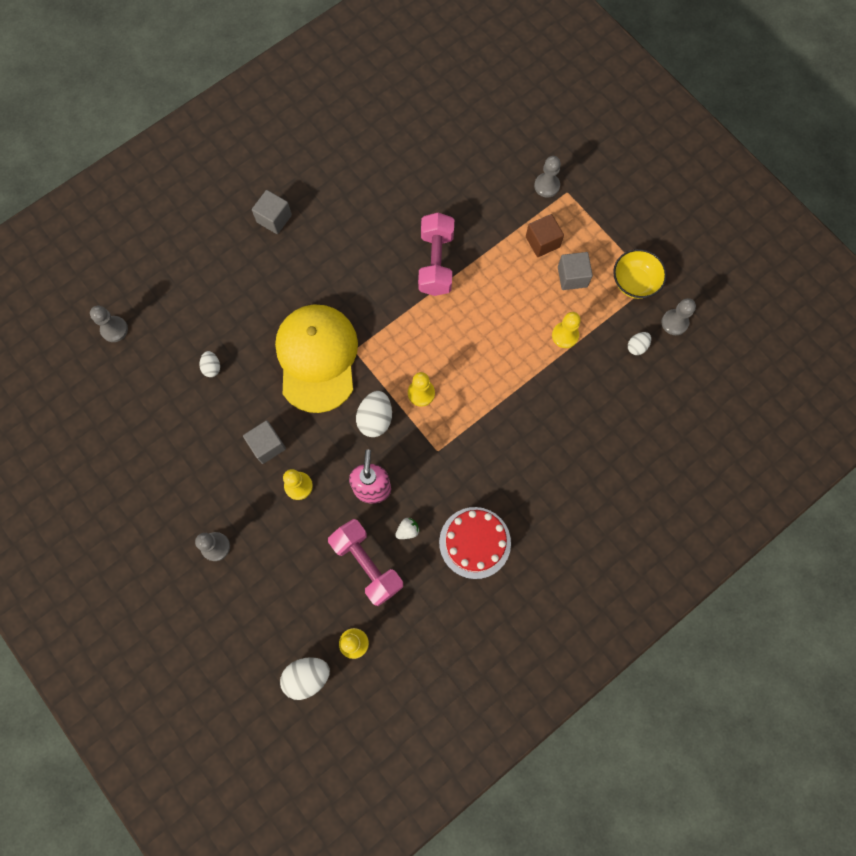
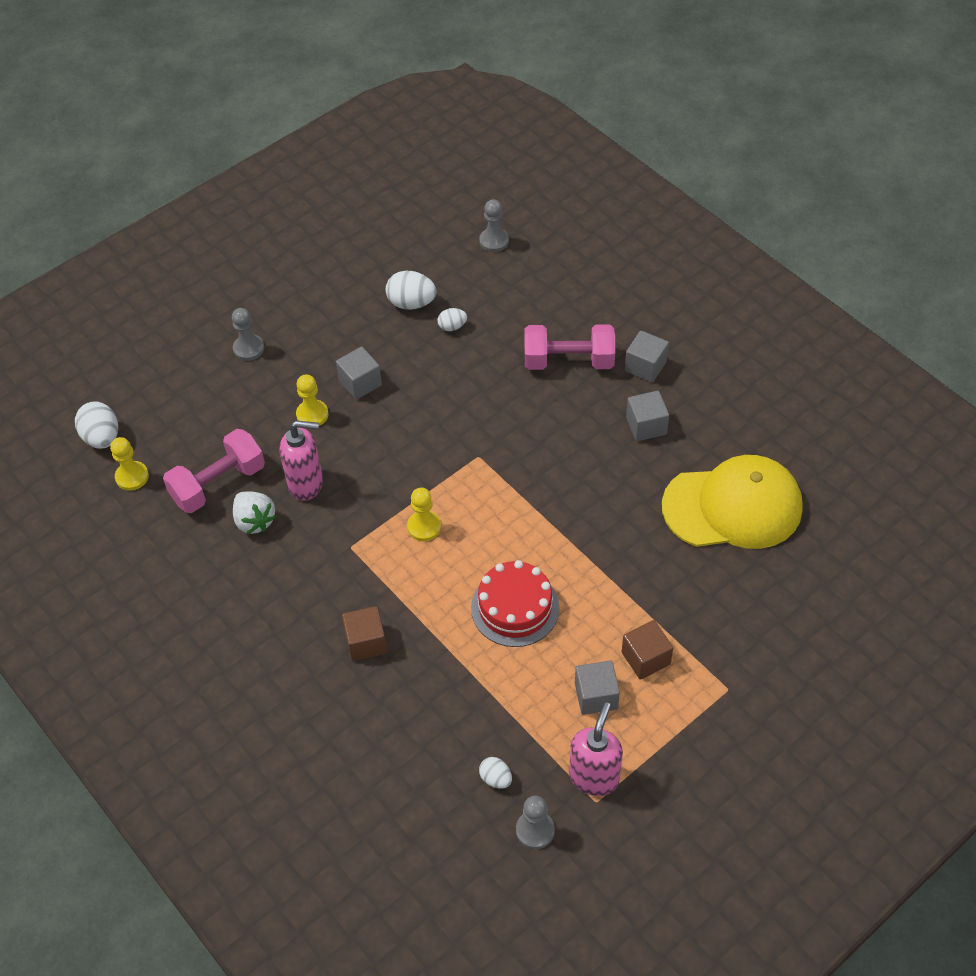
camera: 90 degrees right, 20 degrees down
yellow cap [275,305,358,413] -> yellow cap moved to [662,455,803,549]
white egg [356,391,392,437] -> white egg moved to [386,271,437,310]
white strawberry [395,518,420,539] -> white strawberry [233,491,276,534], size x1.70
pink dumbbell [418,213,454,296] -> pink dumbbell moved to [525,324,615,370]
red cake [439,507,511,579] -> red cake moved to [471,560,560,647]
grey pawn [534,156,561,198] -> none
yellow pawn [552,312,581,348] -> none
yellow bowl [613,249,667,299] -> pink soap dispenser [569,702,623,796]
none -> brown cube [342,606,387,661]
none -> grey cube [626,391,669,441]

